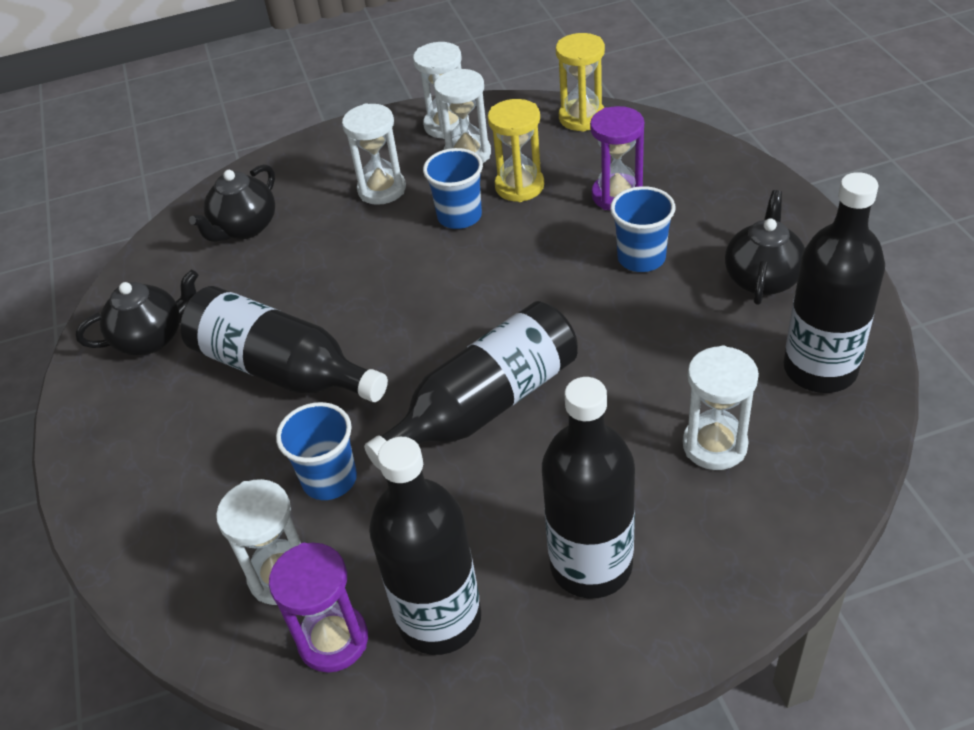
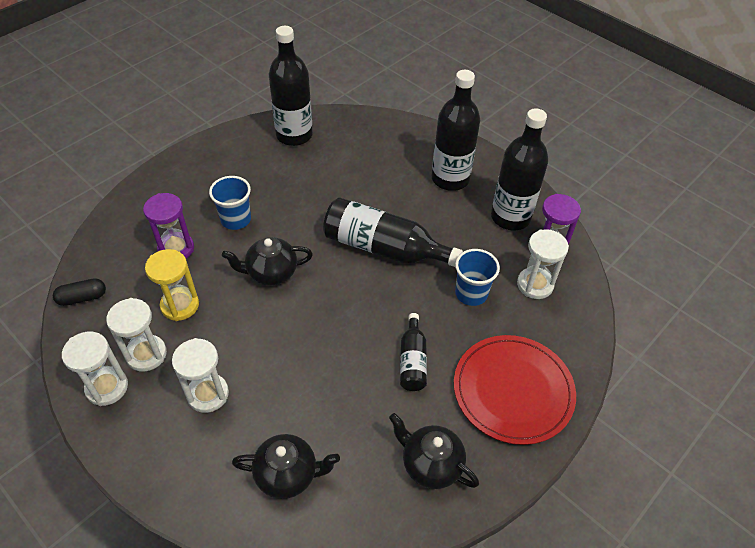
camera: 125 degrees left, 5 degrees up
black bottle [180,286,388,402] -> black bottle [400,313,427,391], size x0.53
blue cup [423,148,483,229] -> none
yellow hourglass [556,33,605,132] -> black capsule [53,278,106,306]
white hourglass [683,345,759,470] -> none
black teapot [725,190,805,305] -> black teapot moved to [222,237,313,286]
none -> red plate [454,335,576,445]

